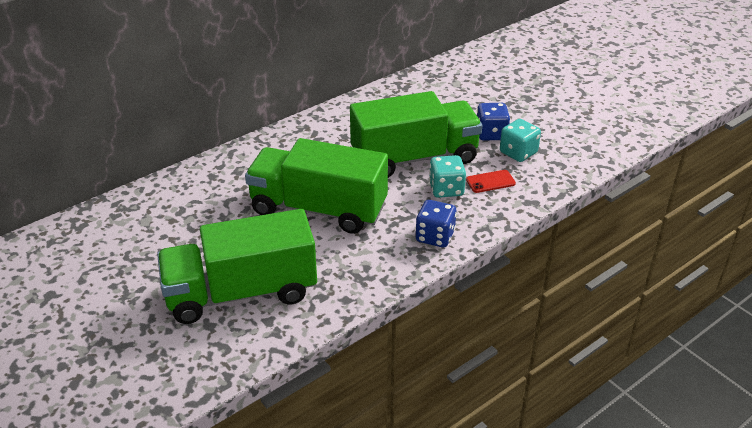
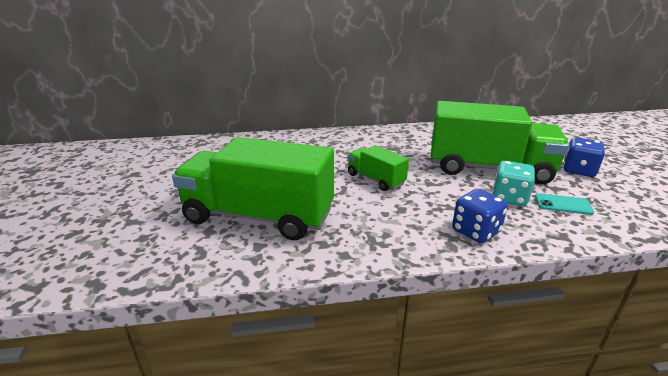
camera: 30 degrees right, 10 degrees down
green truck [245,138,388,234] -> green truck [348,145,409,191], size x0.49
red phone [466,170,516,193] -> turquoise phone [535,193,594,215]
turquoise dice [500,119,541,162] -> none

